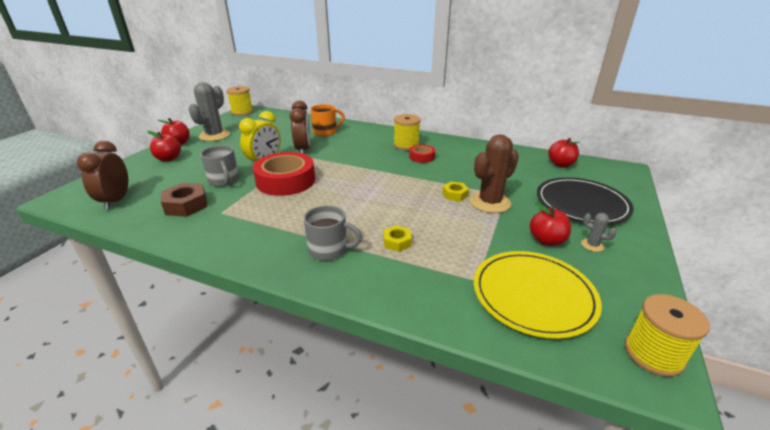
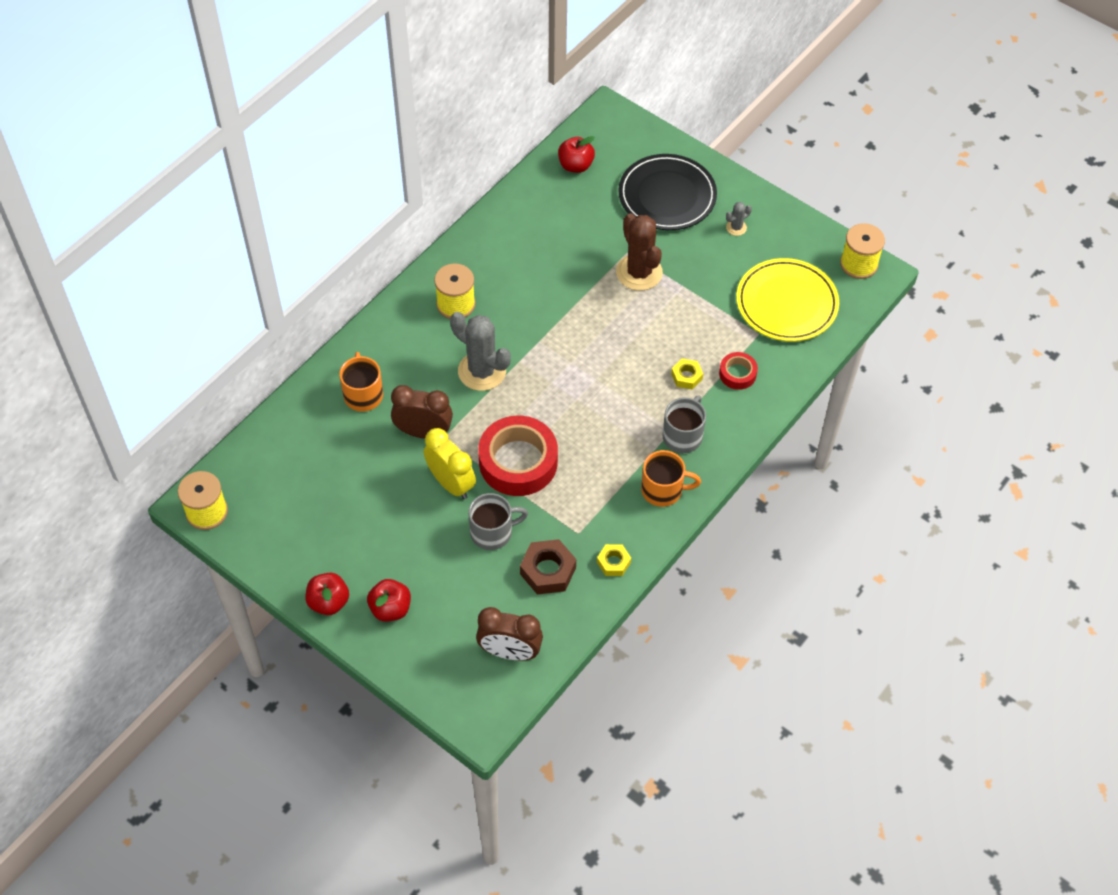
camera: 75 degrees left, 25 degrees up
grey cactus [189,82,230,141] -> grey cactus moved to [450,312,511,391]
red tape [409,144,435,163] -> red tape moved to [719,352,758,390]
yellow nut [442,182,469,201] -> yellow nut moved to [597,544,631,576]
red apple [530,203,571,246] -> none
none -> orange mug [641,450,701,507]

